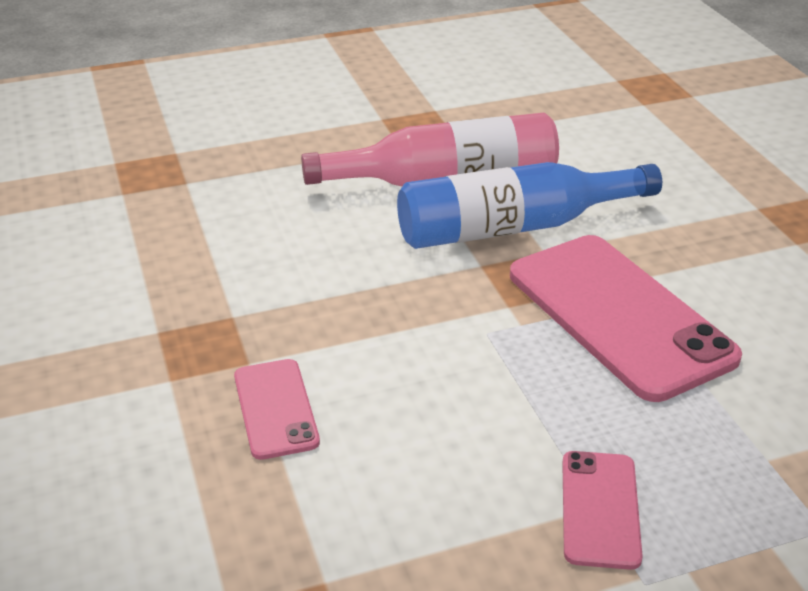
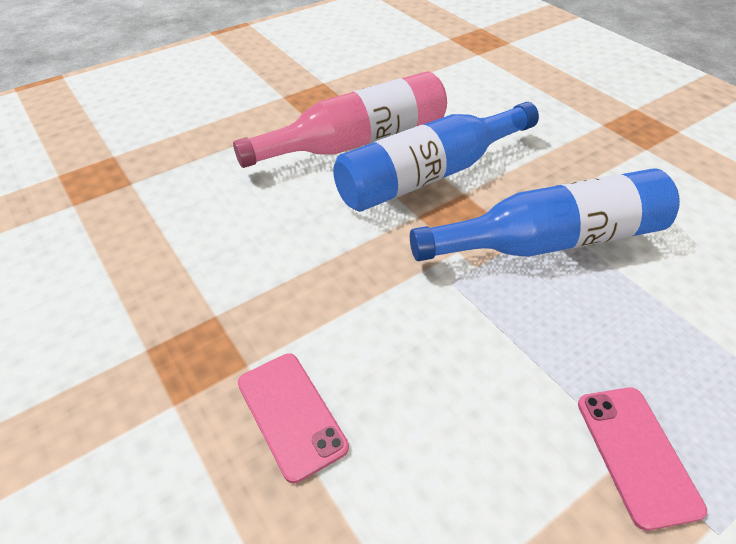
camera: 15 degrees left, 10 degrees up
pink phone [510,235,742,402] -> blue bottle [410,168,680,261]

